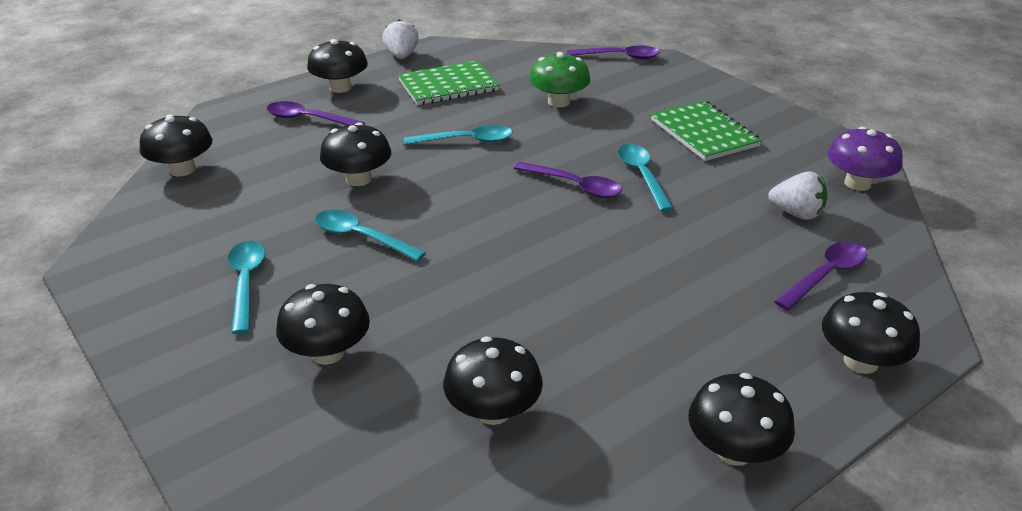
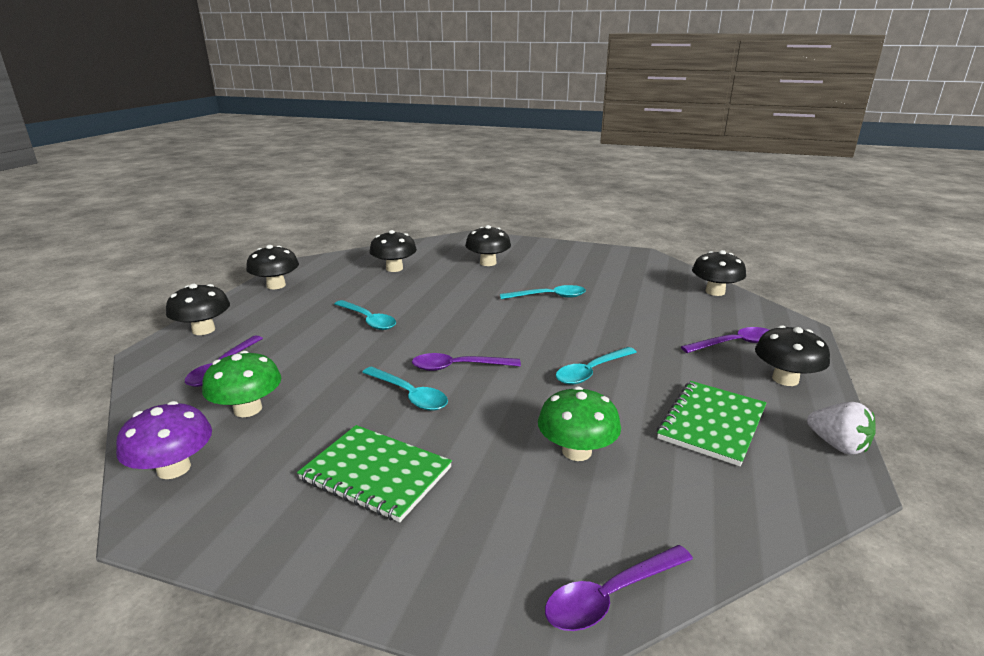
camera: 145 degrees right, 10 degrees down
turquoise spoon [228,241,265,334] -> turquoise spoon moved to [335,300,396,330]
black mushroom [320,122,391,186] -> none
white strawberry [768,172,828,220] -> green mushroom [202,351,281,417]

